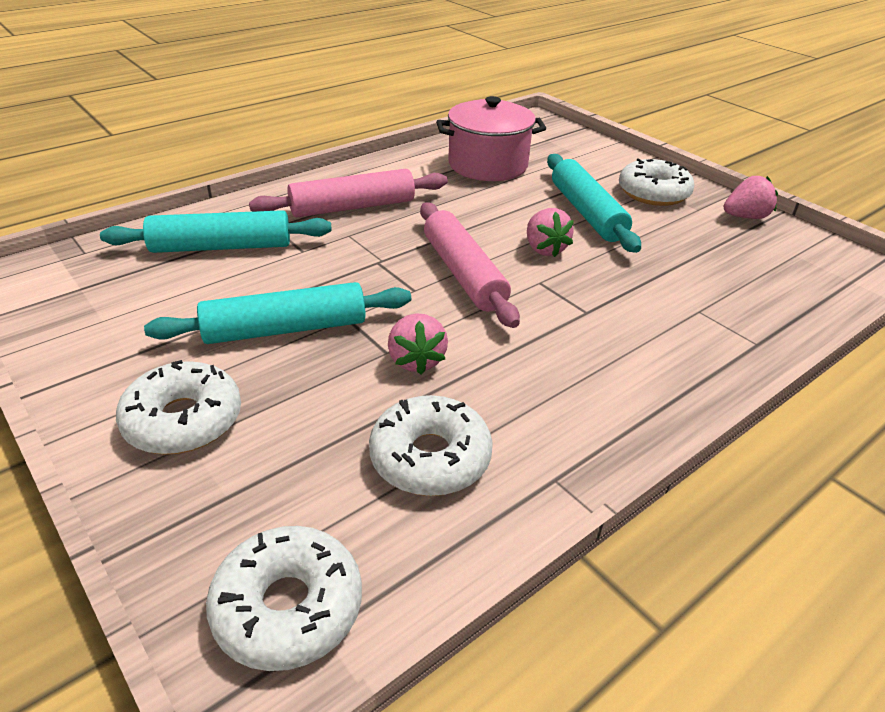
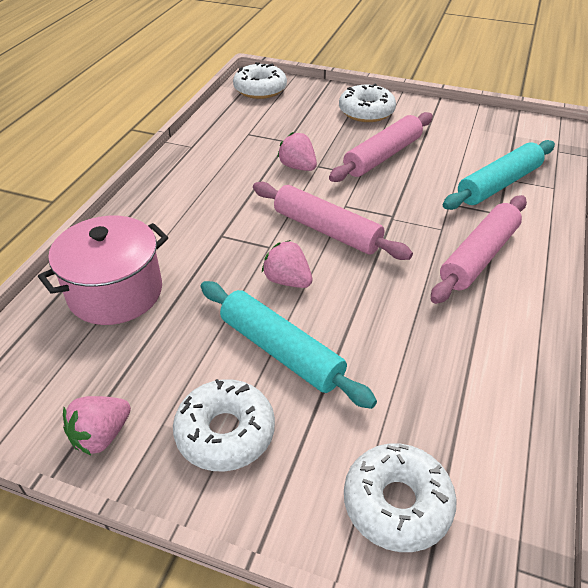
camera: 150 degrees right, 5 degrees up
turquoise rolling pin [144,282,411,344] -> pink rolling pin [329,112,433,182]
white donut [369,395,493,496] -> white donut moved to [344,443,457,552]
pink pot [436,96,546,181] -> pink pot moved to [38,216,168,325]

